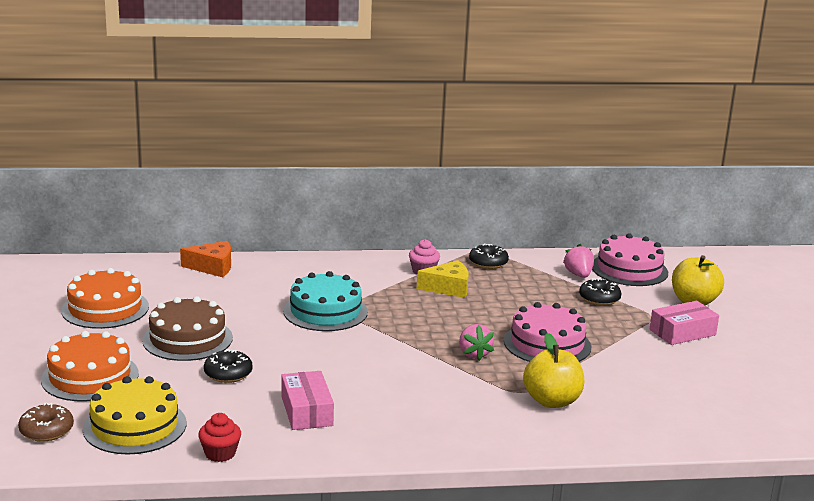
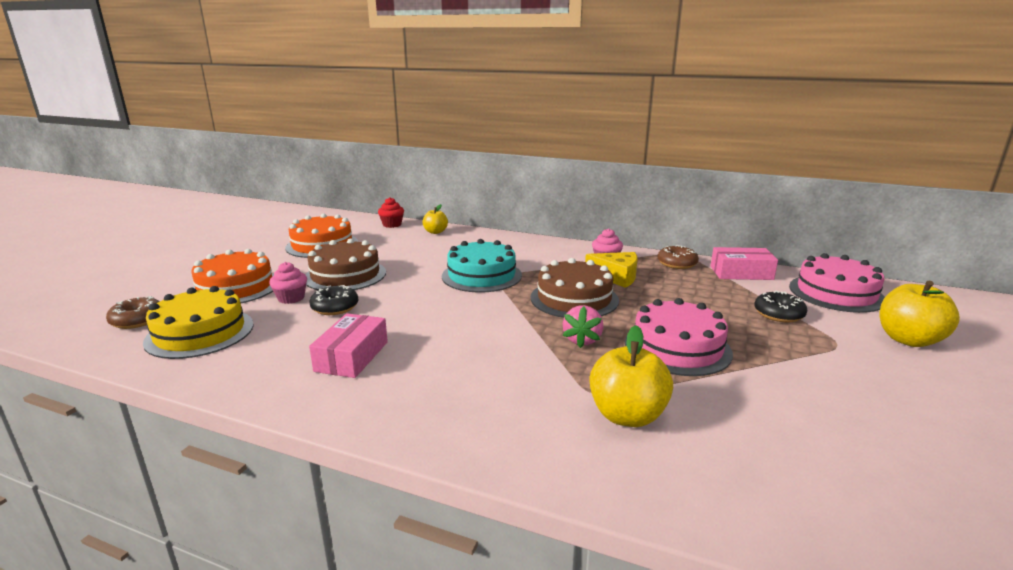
camera: 30 degrees right, 0 degrees up
orange cheese [180,241,231,277] -> yellow apple [422,204,448,234]
red cupcake [198,413,241,462] -> red cupcake moved to [378,197,404,228]
black donut [469,244,509,269] -> brown donut [658,245,699,269]
pink strawberry [563,244,594,278] -> none
pink box [650,301,719,345] -> pink box moved to [711,247,778,280]
none -> pink cupcake [269,262,307,304]
none -> brown cake [531,258,619,318]

